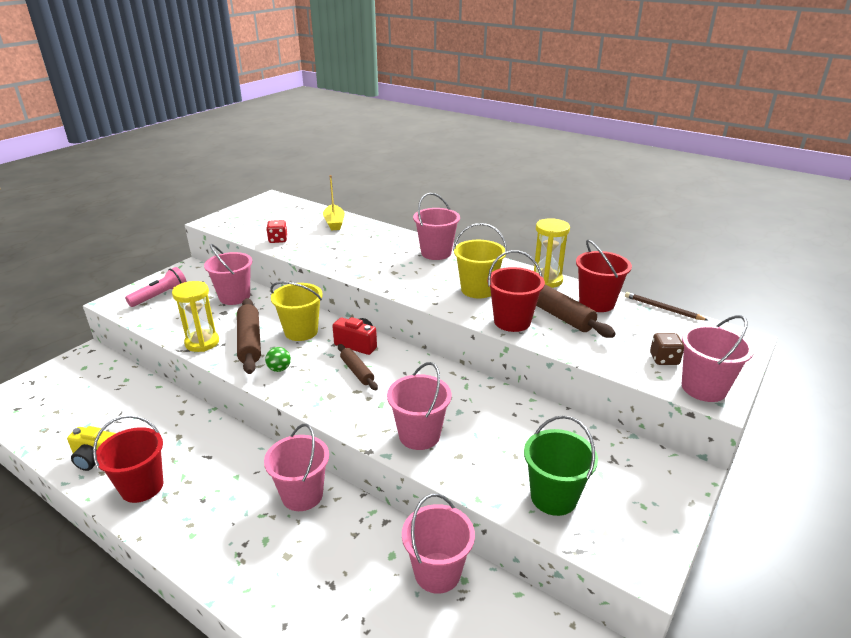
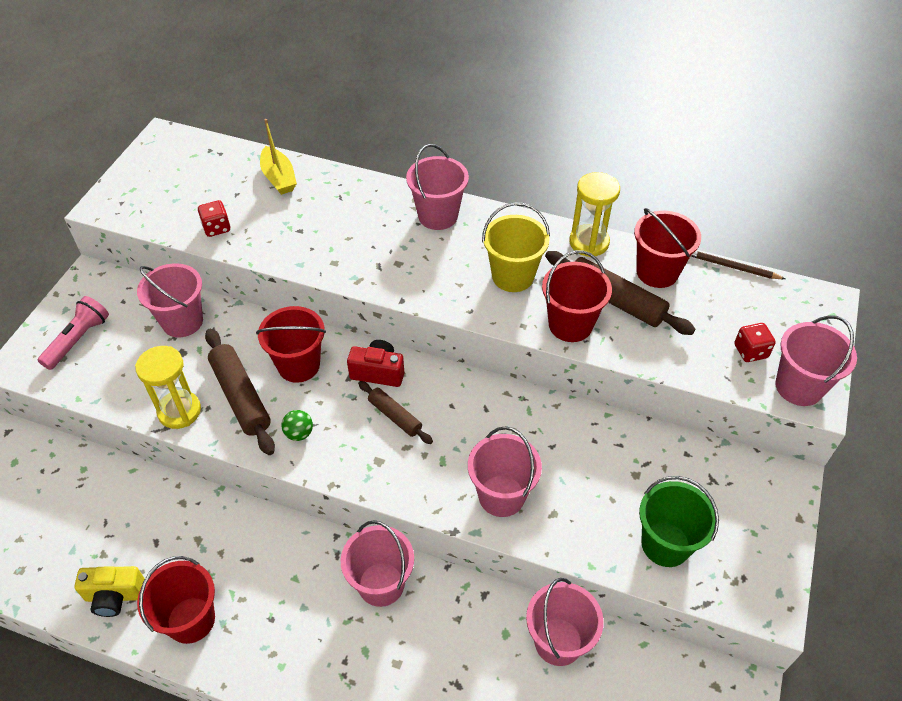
camera: 15 degrees left, 20 degrees up
yellow bucket [270,281,323,341] -> red bucket [256,306,326,383]
brown dice [650,333,684,365] -> red dice [734,323,776,362]

